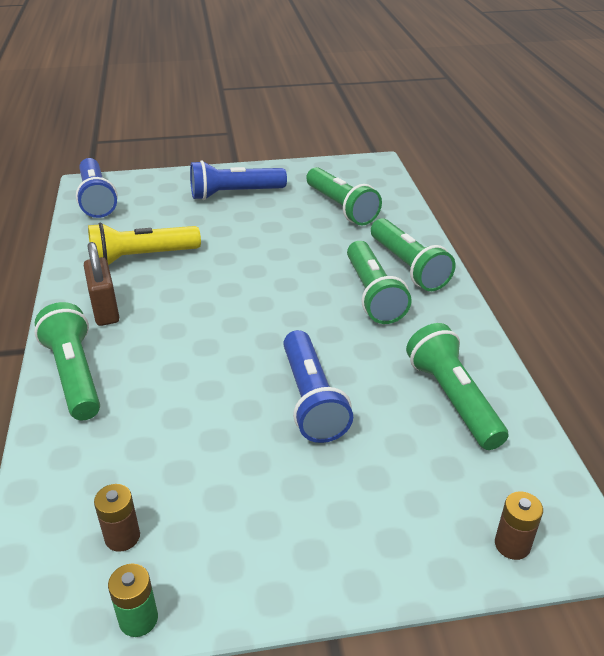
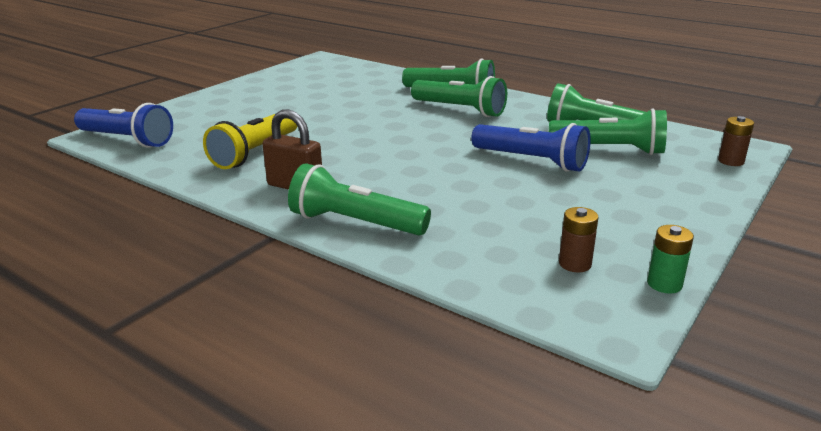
camera: 45 degrees left, 10 degrees down
blue flashlight [190,160,287,200] -> none
green flashlight [306,167,382,225] -> green flashlight moved to [549,108,667,155]

